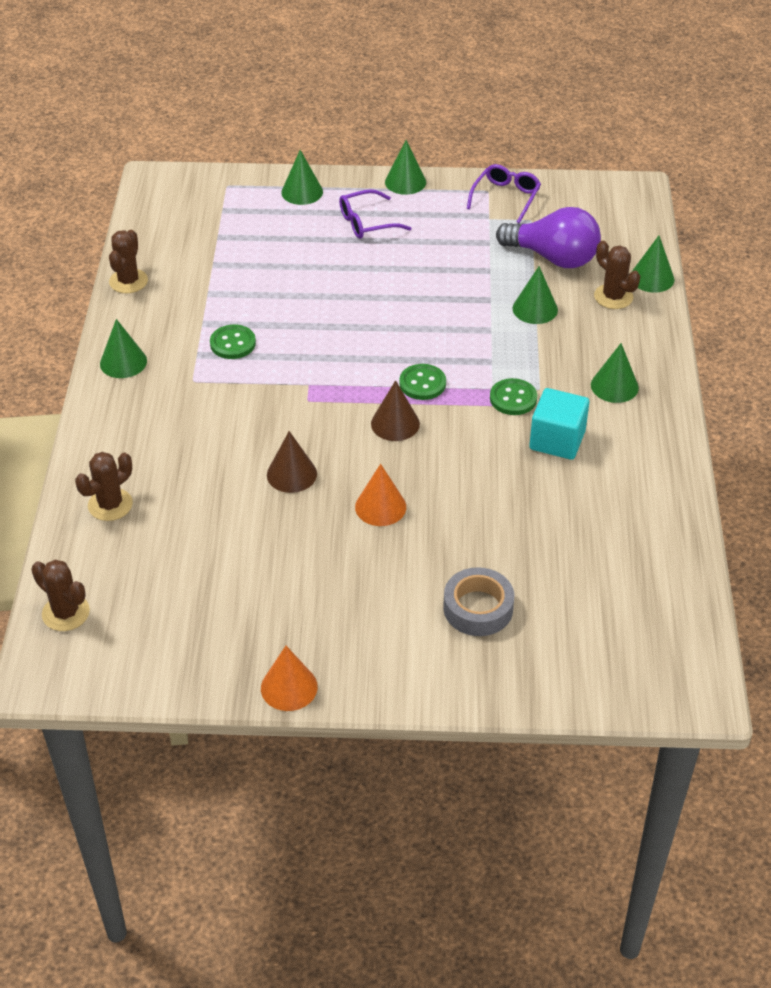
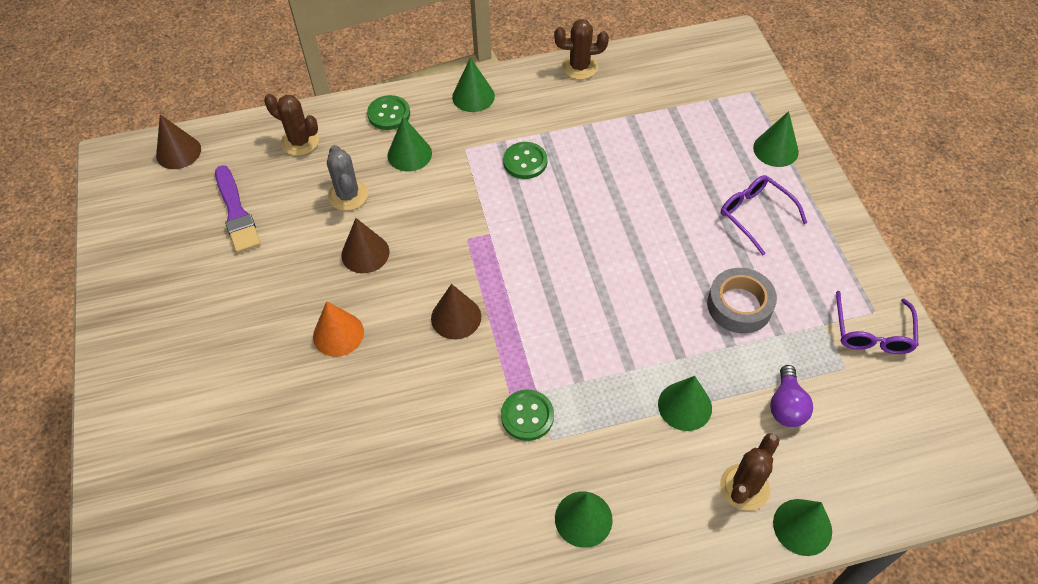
camera: 75 degrees right, 10 degrees up
brown cactus [31,560,90,631] -> brown cone [156,114,201,169]
orange cone [261,646,318,711] -> none
green cone [385,140,426,195] -> green cone moved to [388,116,432,171]
green button [399,364,446,400] -> green button moved to [367,95,410,130]
grey tape [443,567,514,636] -> grey tape moved to [707,268,777,333]
purple glasses [467,164,541,223] -> purple glasses turned 90 degrees clockwise [836,291,918,354]
purple light bulb [496,207,601,268] -> purple light bulb [770,365,813,427], size x0.54
turquoise cube [530,388,589,460] -> none
none -> purple brush [215,165,261,253]
none -> grey cactus [327,145,368,211]

